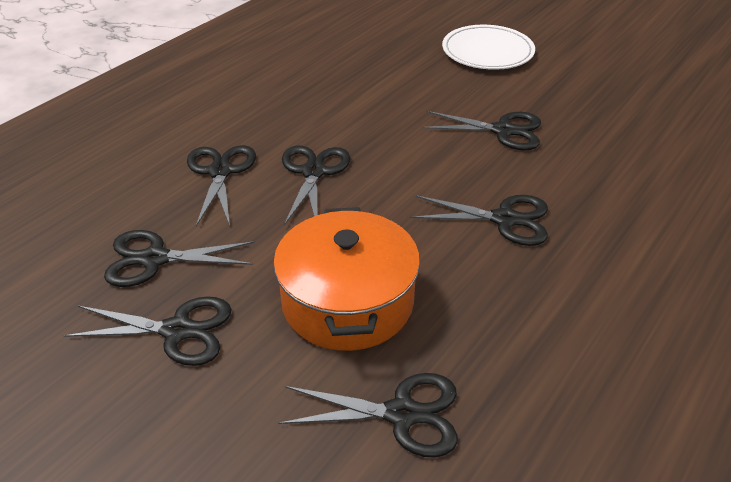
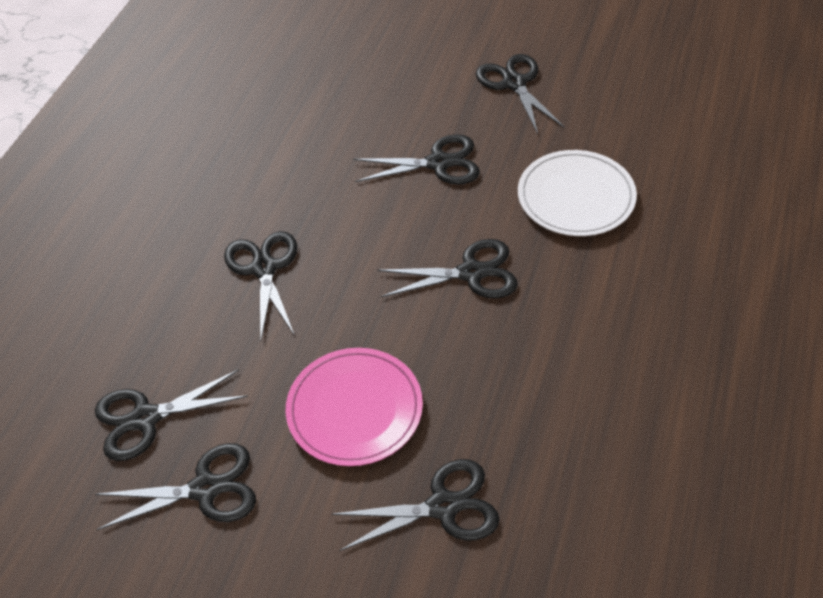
camera: 15 degrees left, 10 degrees up
black scissors [187,145,256,226] -> black scissors moved to [476,54,564,134]
orange pot [273,207,420,351] -> pink plate [286,348,423,466]
white plate [442,25,535,70] -> white plate moved to [518,150,637,236]

